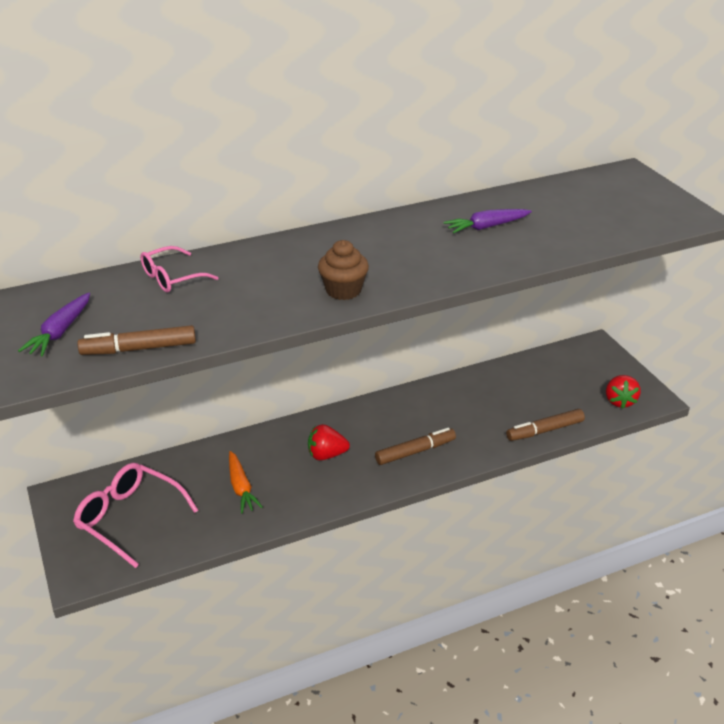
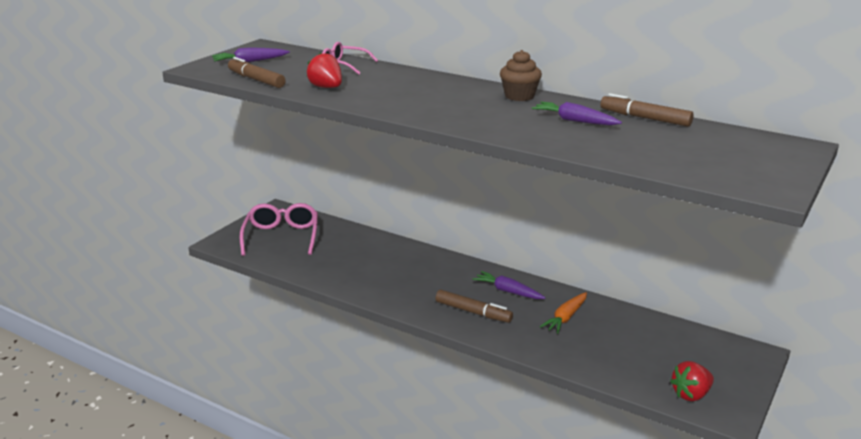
camera: 55 degrees right, 10 degrees down
orange carrot [229,451,263,514] -> orange carrot moved to [540,292,587,334]
red strawberry [308,424,350,460] -> red strawberry moved to [307,52,342,88]
brown cupcake [318,240,369,300] -> brown cupcake moved to [500,50,542,101]
brown marker [506,409,585,441] -> brown marker moved to [600,93,694,127]
none -> purple carrot [472,271,546,299]

